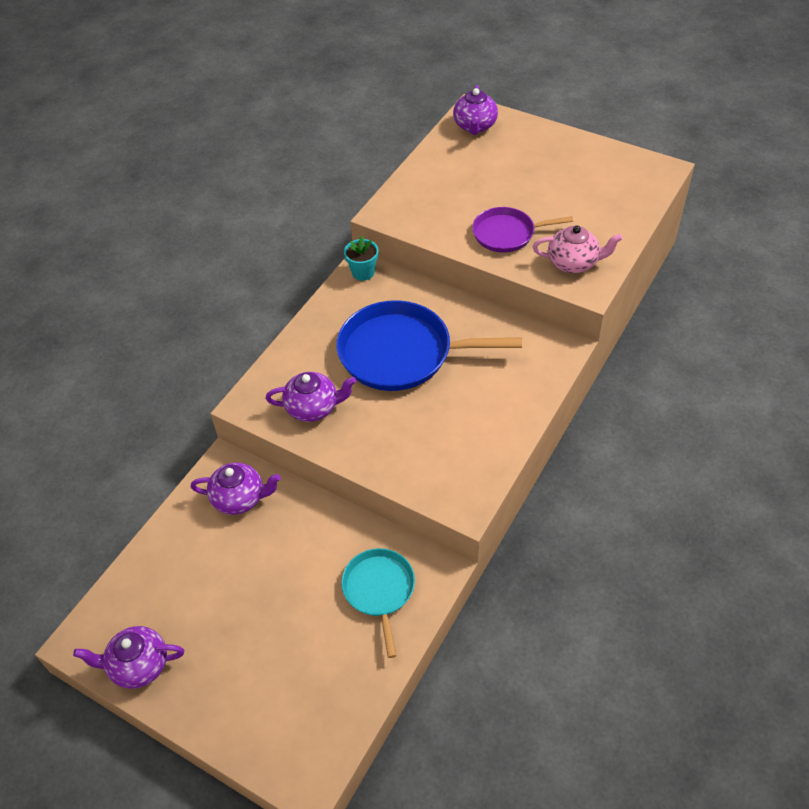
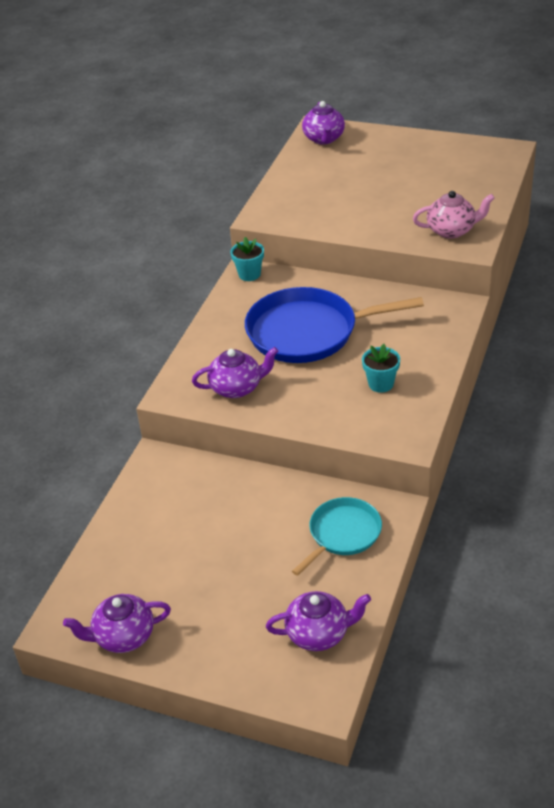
camera: 10 degrees left, 10 degrees down
purple teapot [191,462,281,515] -> purple teapot moved to [266,591,371,651]
turquoise pan [341,548,415,658] -> turquoise pan turned 60 degrees clockwise [292,497,382,576]
purple pan [472,207,573,253] -> none
none -> turquoise flower pot [362,344,400,393]

